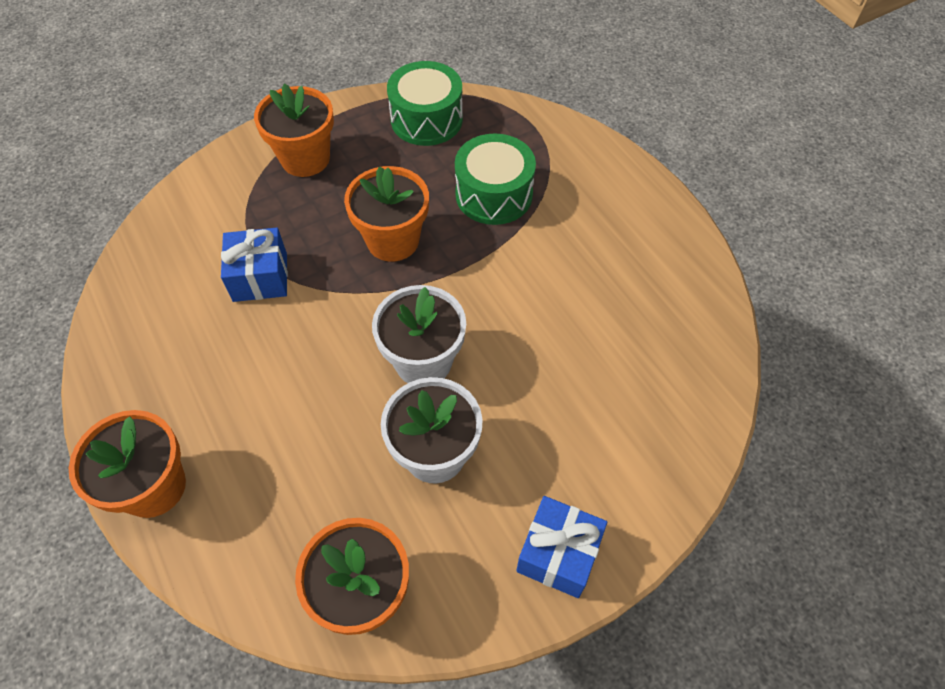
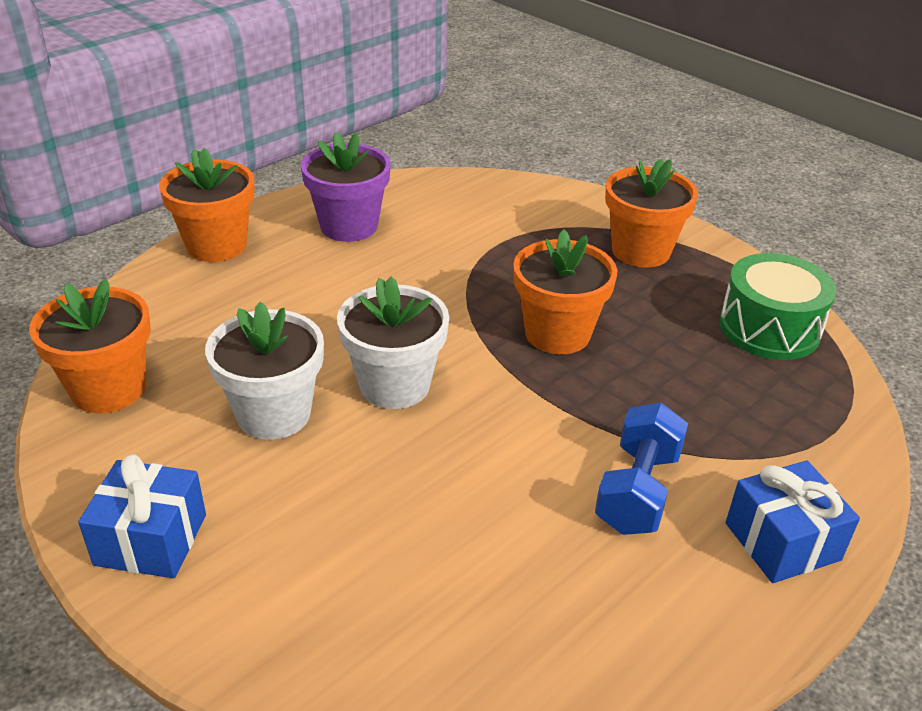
camera: 75 degrees right, 20 degrees down
blue gift [221,228,288,302] -> blue gift moved to [726,460,860,583]
green drum [455,134,536,225] -> none
none -> purple flower pot [301,132,391,242]
none -> blue dumbbell [595,403,688,535]

